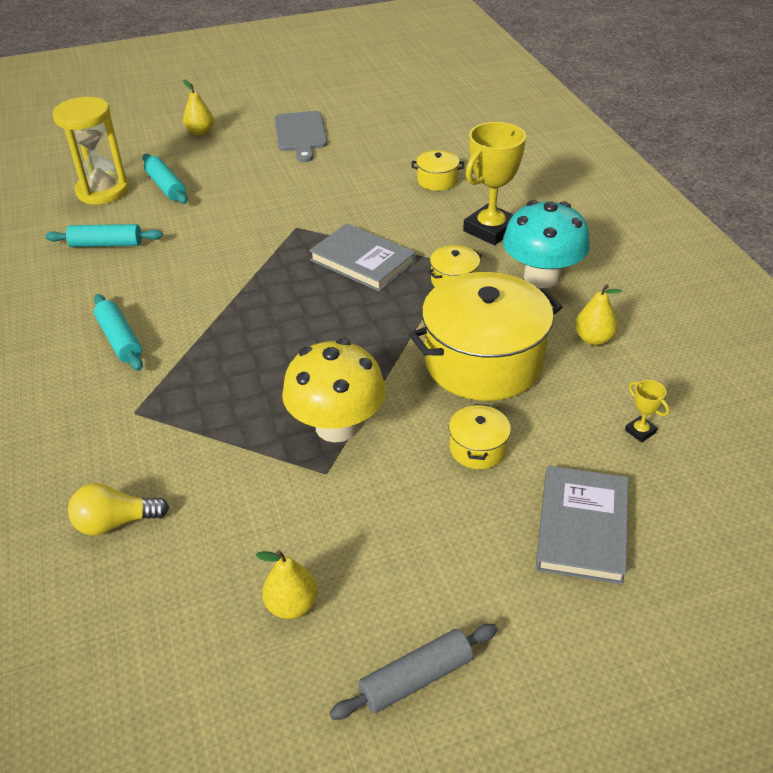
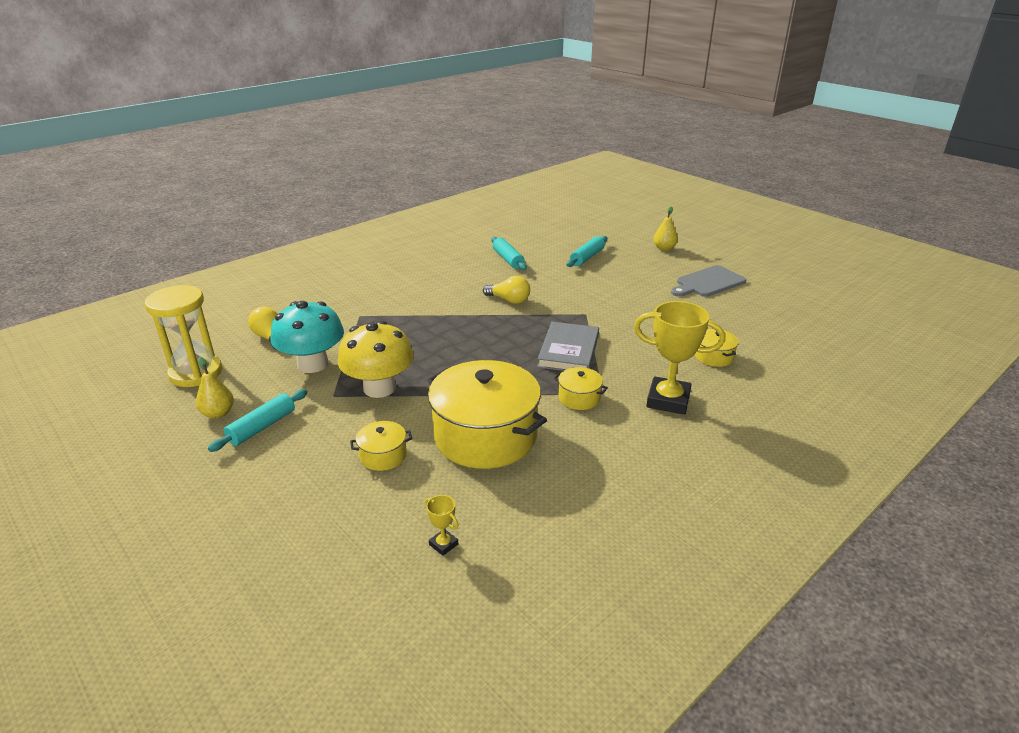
camera: 65 degrees right, 10 degrees down
yellow hourglass [53,97,129,204] -> yellow hourglass moved to [145,285,222,387]
turquoise rolling pin [94,294,143,371] -> turquoise rolling pin moved to [208,389,307,452]
grey rolling pin [329,624,498,720] -> none
turquoise mushroom [503,200,590,288] -> turquoise mushroom moved to [271,301,344,373]
grey book [536,466,628,584] -> none
yellow pear [575,284,622,345] -> none
yellow trophy [625,380,669,443] -> yellow trophy turned 75 degrees counterclockwise [425,495,458,556]
none -> yellow light bulb [483,276,530,304]

